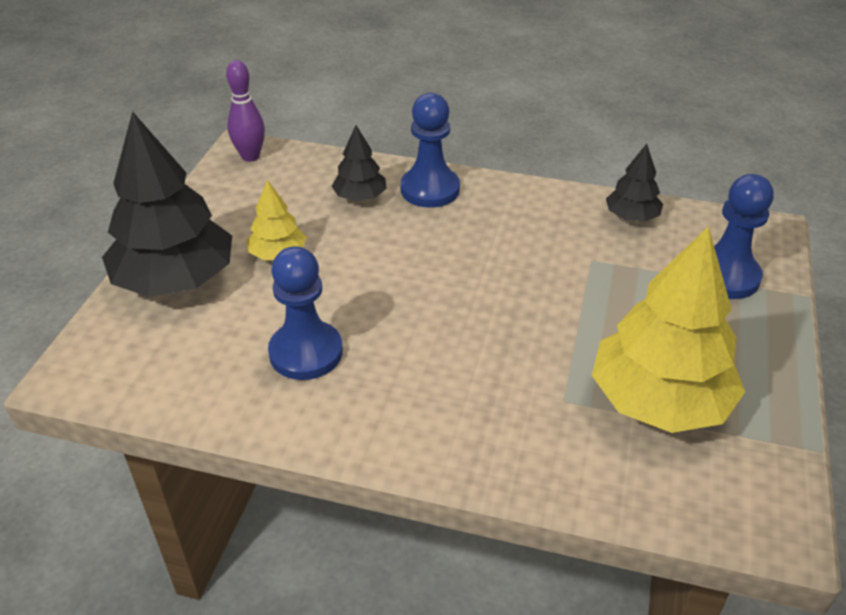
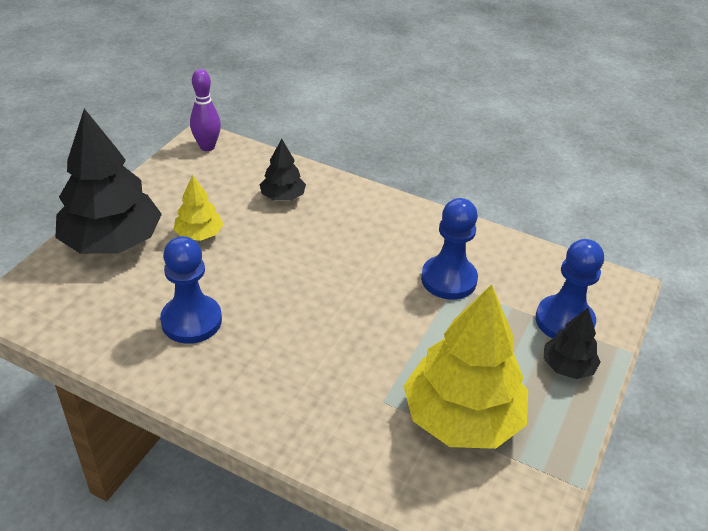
camera: 10 degrees right, 0 degrees up
blue pawn [400,93,460,208] -> blue pawn moved to [421,198,478,300]
black tree [606,144,663,222] -> black tree moved to [544,308,600,379]

